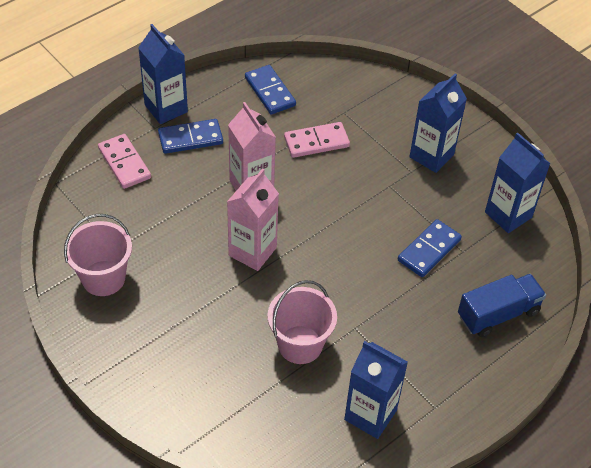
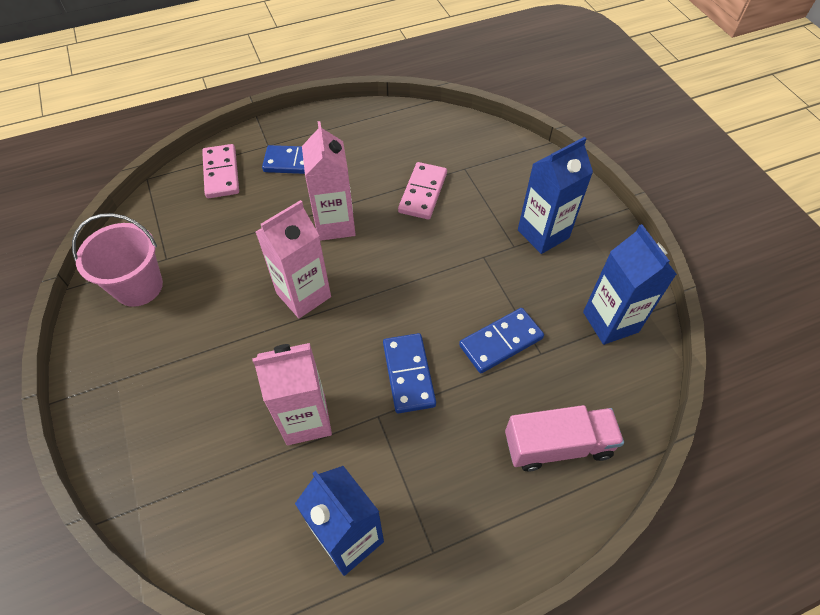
camera: 20 degrees right, 5 degrees up
blue carton [138,24,188,124] -> none
blue domino [245,65,296,114] -> blue domino moved to [383,333,436,413]
pink bucket [268,280,337,364] -> pink carton [252,343,332,445]
pink domino [284,122,350,158] -> pink domino turned 75 degrees counterclockwise [398,162,447,219]
blue truck [458,274,546,337] -> pink truck [505,405,624,471]

